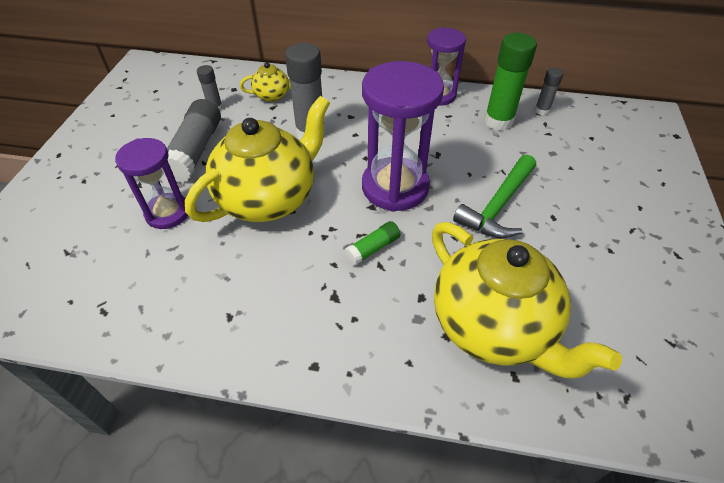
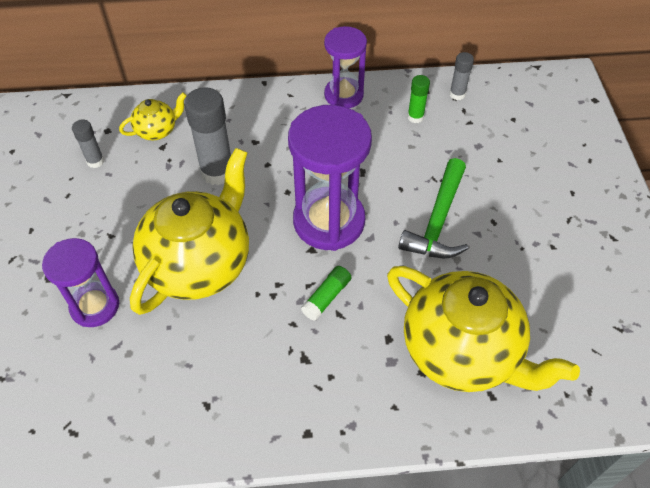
camera: 15 degrees left, 5 degrees up
grey glue stick [163,99,221,183] -> none
green glue stick [484,33,537,131] -> green glue stick [407,75,430,123], size x0.52

